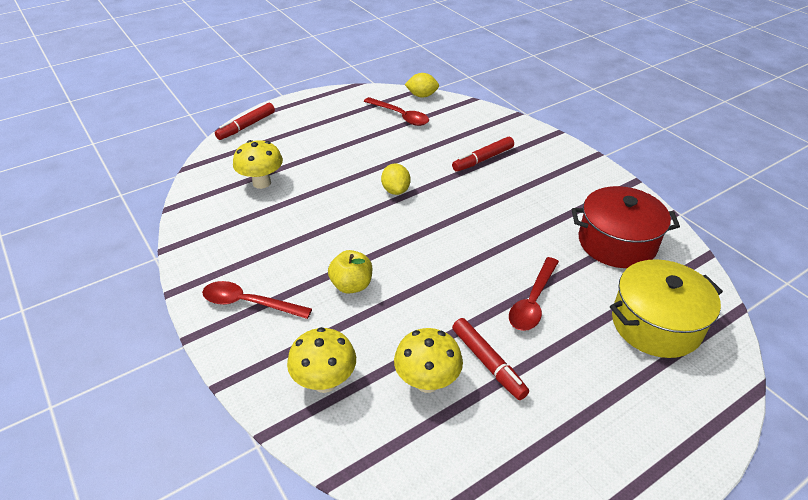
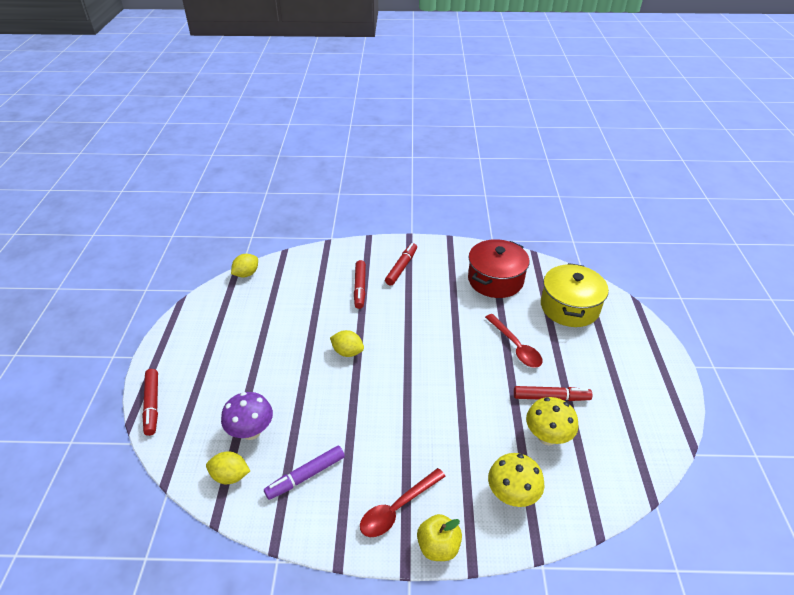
camera: 55 degrees left, 0 degrees up
yellow mushroom [233,140,283,189] -> purple mushroom [221,392,273,440]
yellow apple [328,250,372,294] -> yellow apple moved to [417,514,462,561]
red spoon [364,97,429,126] -> none
none -> yellow lemon [206,451,250,484]
none -> purple marker [264,445,345,500]
none -> red marker [385,243,417,285]

